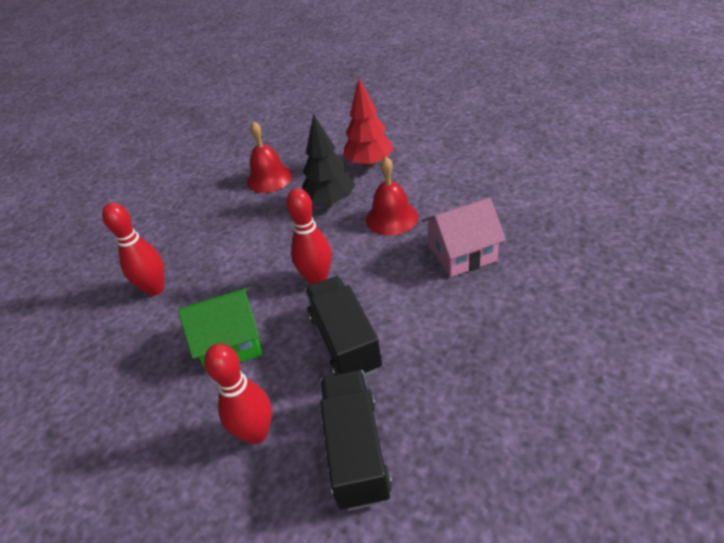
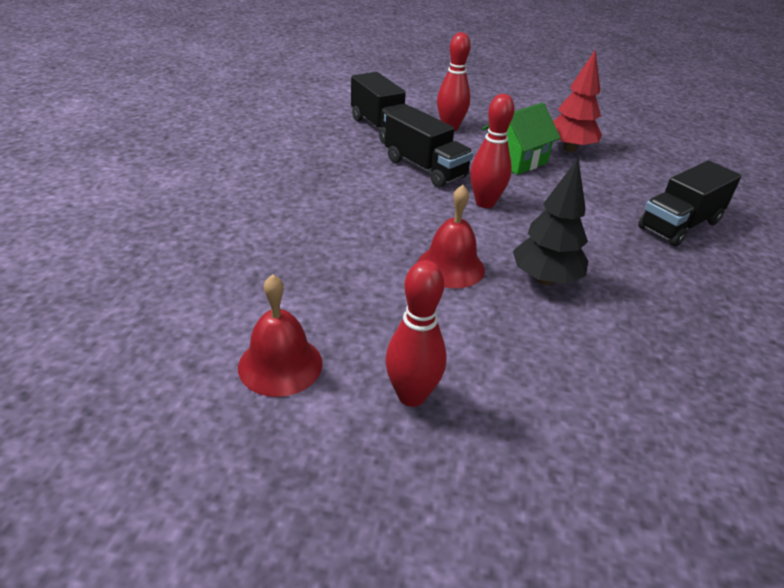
camera: 150 degrees right, 5 degrees down
red bowling pin [102,202,165,296] -> red bowling pin moved to [386,260,447,407]
red bell [247,121,292,193] -> red bell moved to [238,274,323,397]
red tree [343,78,394,167] -> red tree moved to [553,49,602,152]
pink house [422,197,506,277] -> none
none -> black truck [638,161,741,247]

